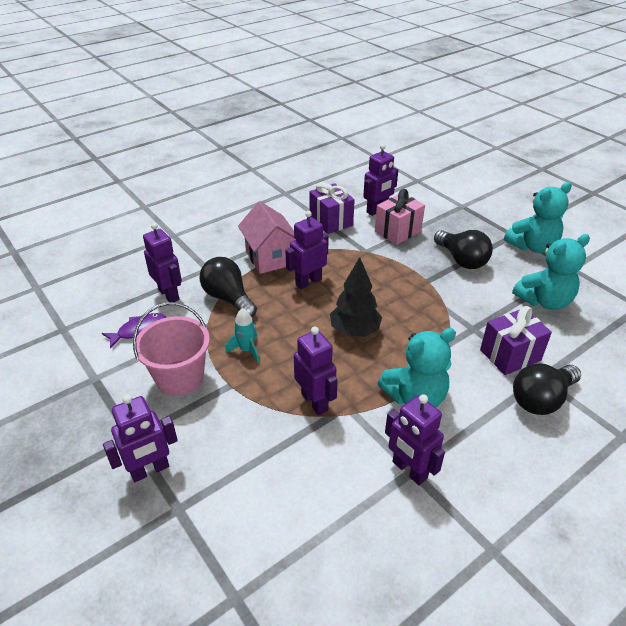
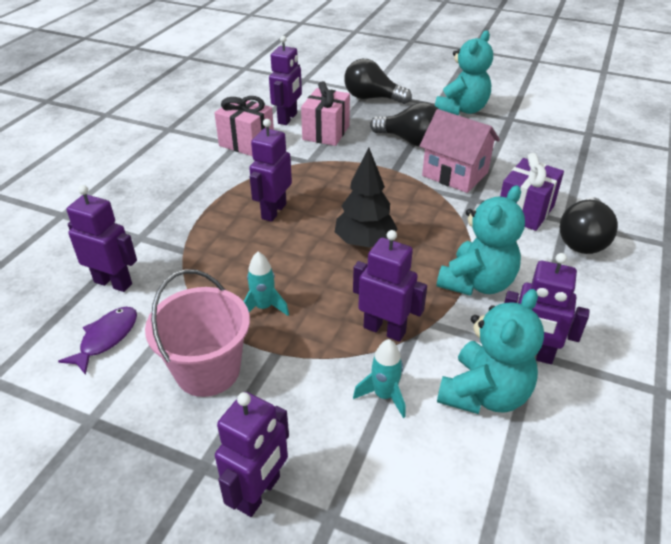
camera: 30 degrees left, 0 degrees up
black light bulb [200,257,257,317] -> black light bulb moved to [344,59,412,104]
pink house [238,201,295,274] -> pink house moved to [419,109,500,193]
purple gift [310,182,355,234] -> pink gift [214,96,274,156]
turquoise teddy bear [512,234,590,310] -> turquoise teddy bear moved to [437,289,544,414]
none -> turquoise rocket [353,339,406,418]

